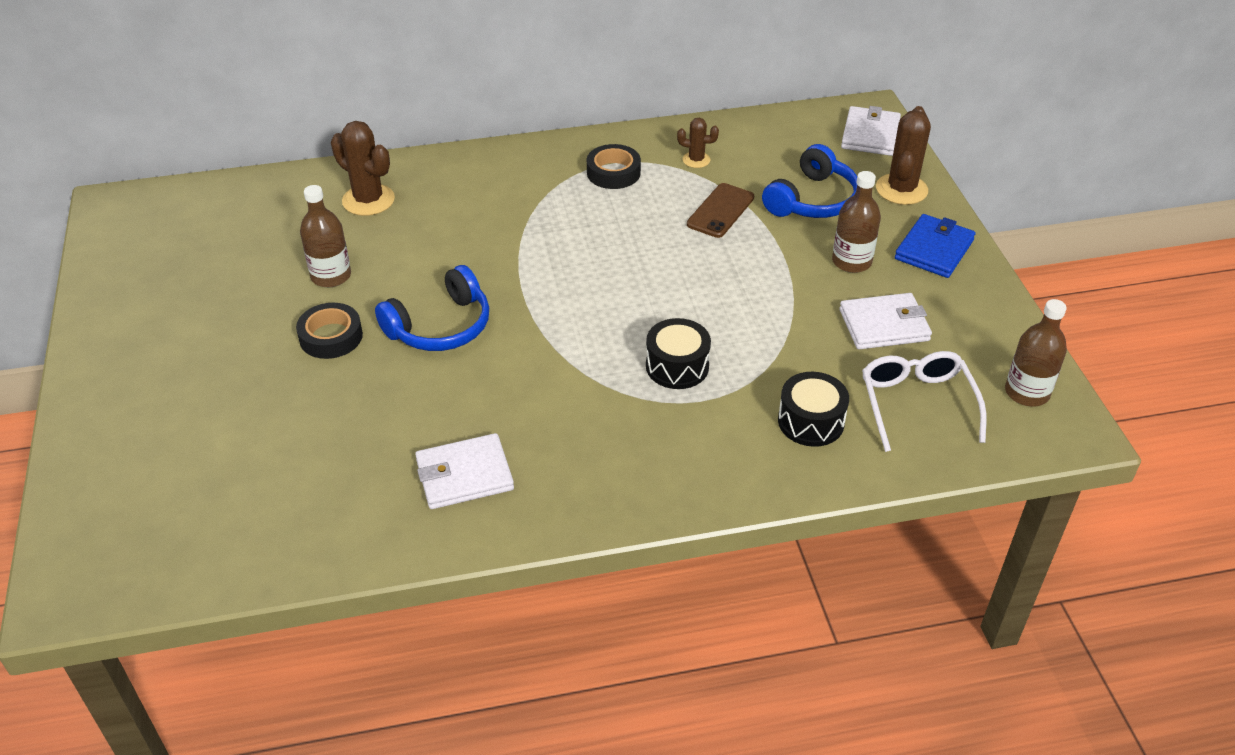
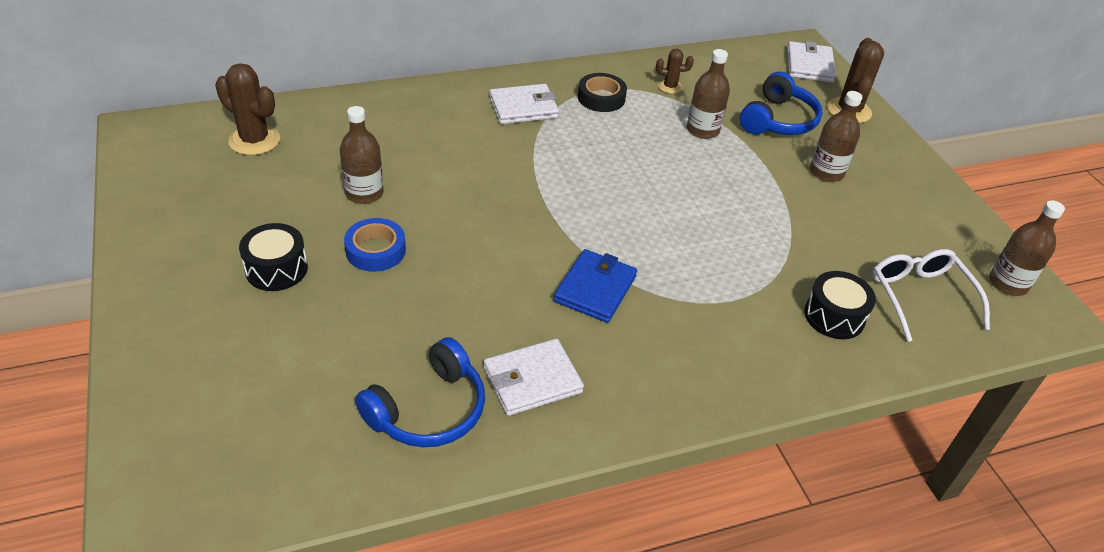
camera: 10 degrees left, 0 degrees up
black tape [296,303,363,359] -> blue tape [344,218,406,272]
brown cactus [331,121,395,216] -> brown cactus moved to [215,63,280,155]
blue headphones [375,265,489,351] -> blue headphones moved to [355,337,485,447]
black drum [646,318,711,389] -> black drum moved to [239,223,308,291]
brown phone [687,183,754,238] -> brown bottle [687,49,730,139]
white wallet [839,293,932,349] -> white wallet moved to [489,84,559,124]
blue wallet [895,214,976,278] -> blue wallet moved to [553,249,637,323]

